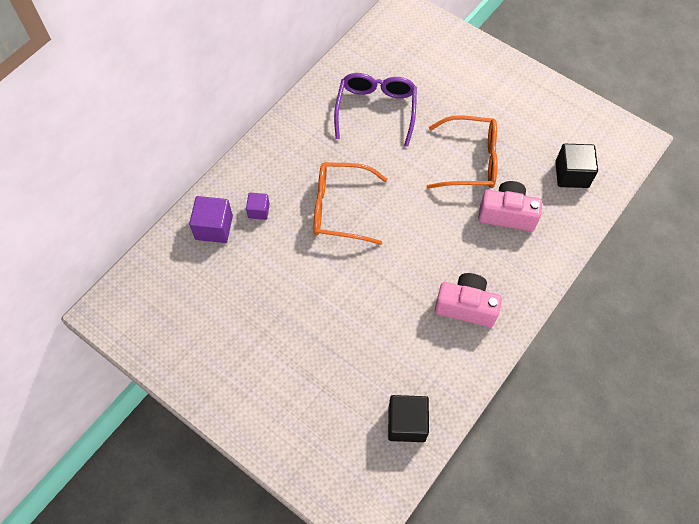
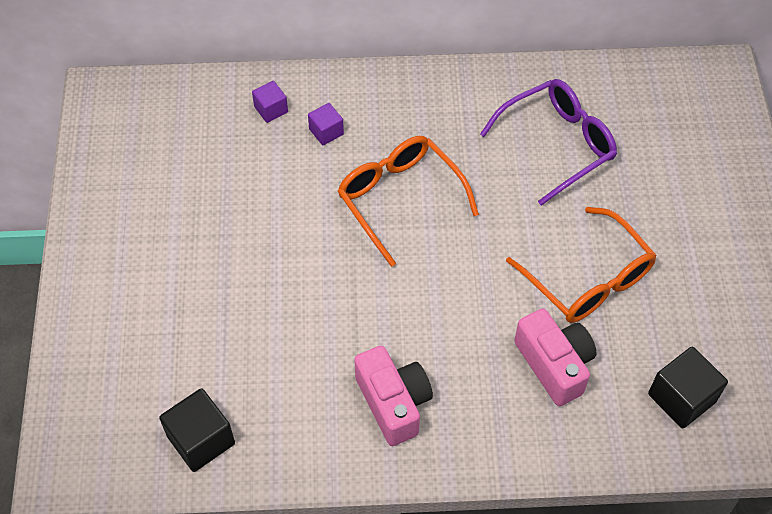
camera: 50 degrees right, 5 degrees down
purple cube [189,196,233,243] -> purple cube [252,81,288,123], size x0.60

